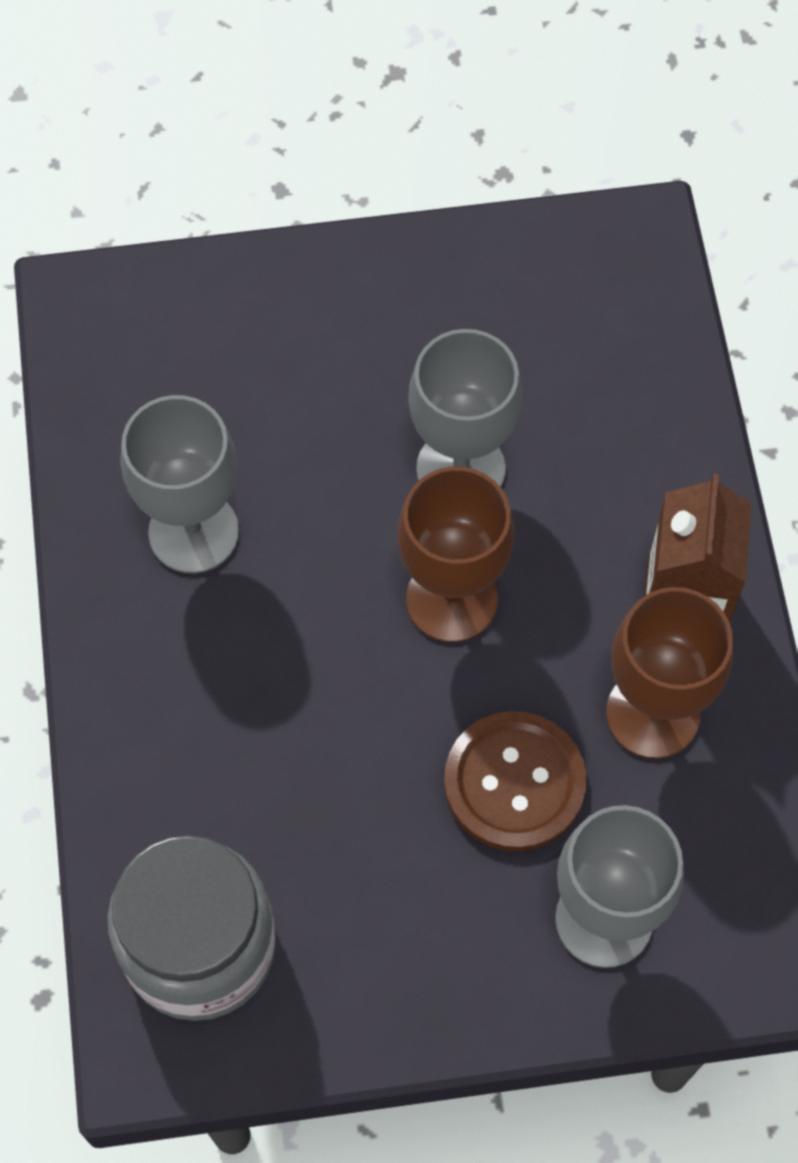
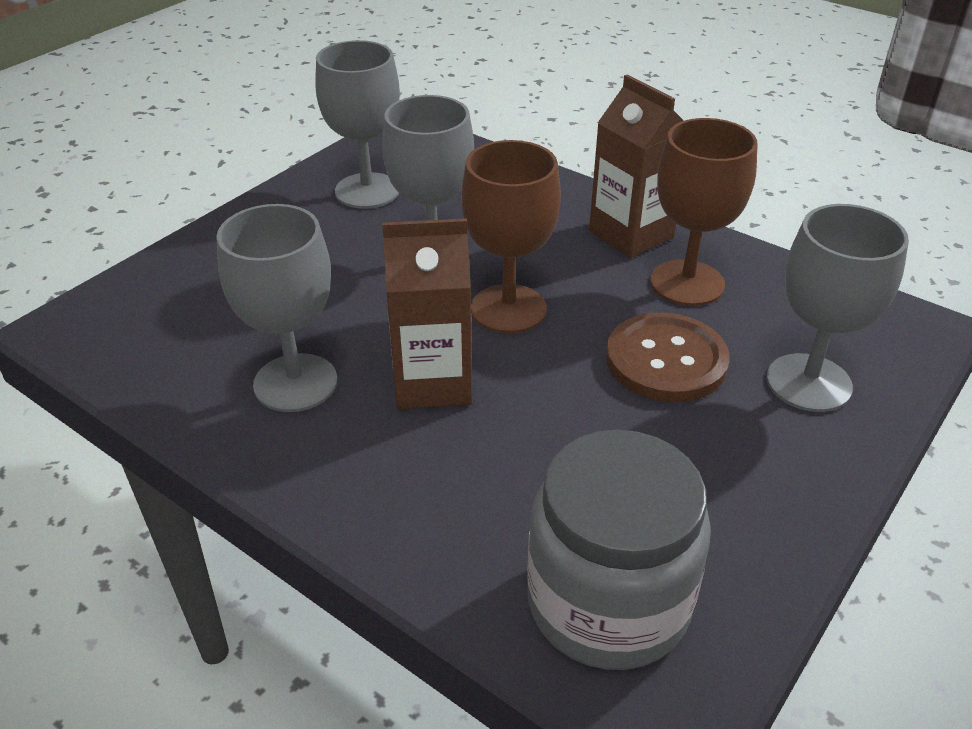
camera: 45 degrees left, 25 degrees down
none -> grey goblet [316,40,400,209]
none -> brown carton [382,218,472,409]

